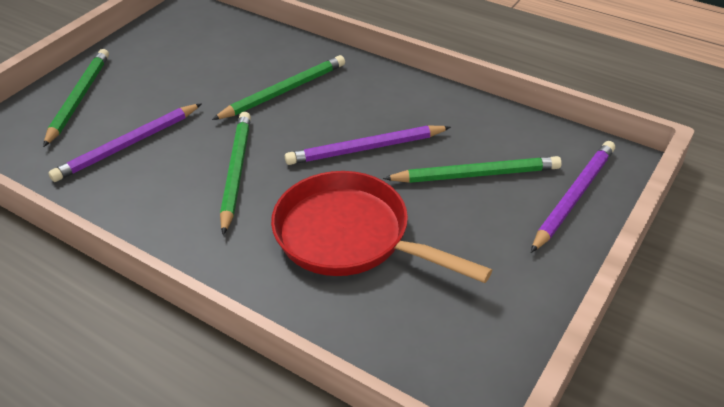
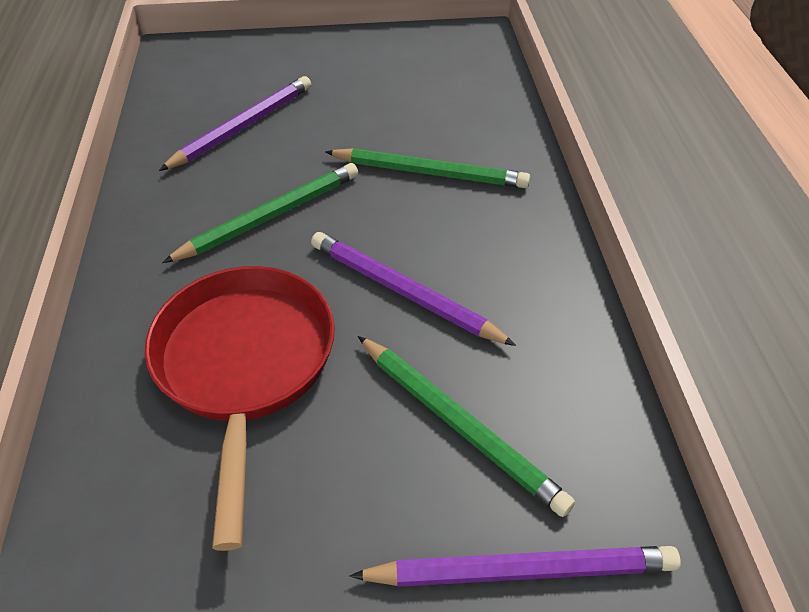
camera: 50 degrees right, 5 degrees up
green pencil [43,49,109,147] -> none
purple pencil [48,103,202,182] -> purple pencil turned 120 degrees clockwise [159,76,311,171]

